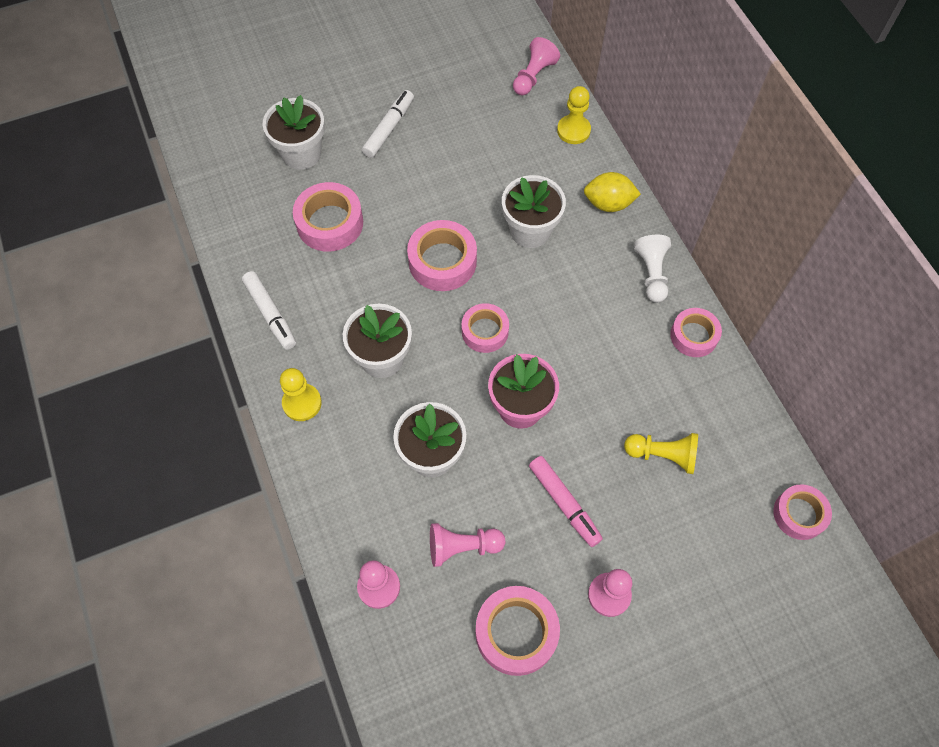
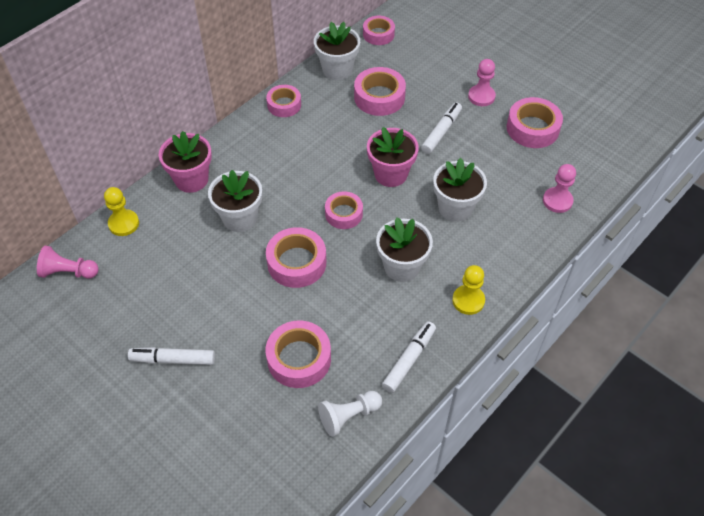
camera: 115 degrees left, 10 degrees down
white flower pot [262,95,325,170] -> white flower pot moved to [314,22,360,80]
pink pawn [430,523,505,567] -> none
pink marker [529,456,603,547] -> white marker [421,102,462,154]
yellow lemon [584,172,641,212] -> pink flower pot [159,131,212,193]
yellow pawn [624,433,698,474] -> pink tape [354,67,406,116]
white pawn [634,235,671,303] -> white pawn moved to [318,391,382,437]

